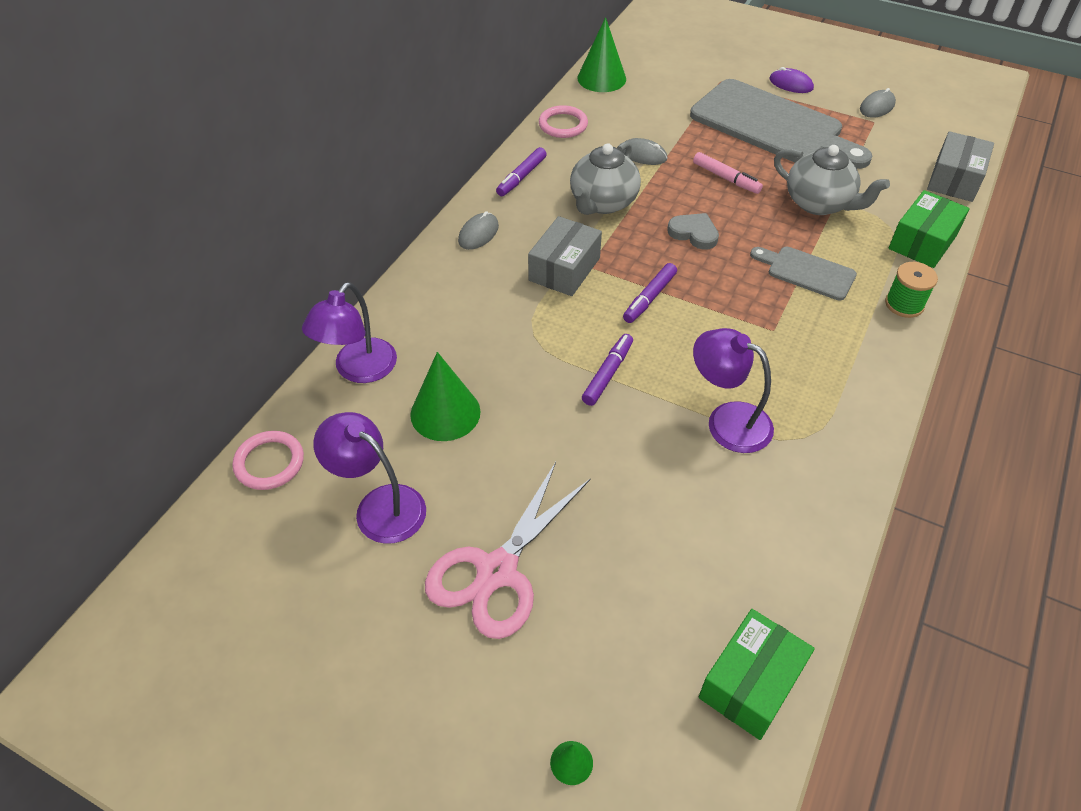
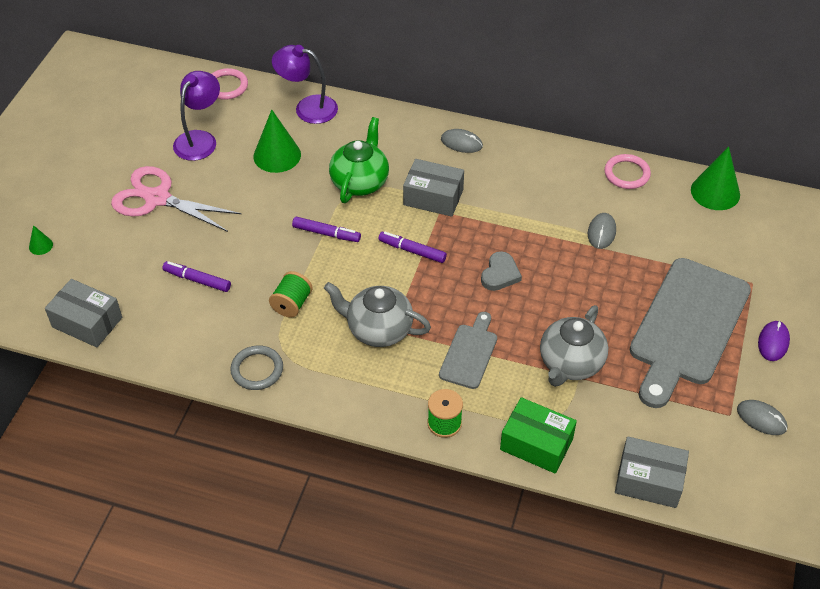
camera: 80 degrees right, 0 degrees up
purple marker [496,147,547,196] -> purple marker moved to [162,261,231,292]
grey teapot [570,141,641,215] -> grey teapot moved to [324,282,431,347]
pink marker [693,152,763,194] -> none
purple lamp [693,328,774,453] -> green spool [269,271,313,318]
green box [699,609,815,740] -> grey box [45,279,122,347]
none -> grey ring [230,345,283,390]
none -> green teapot [329,117,389,203]

